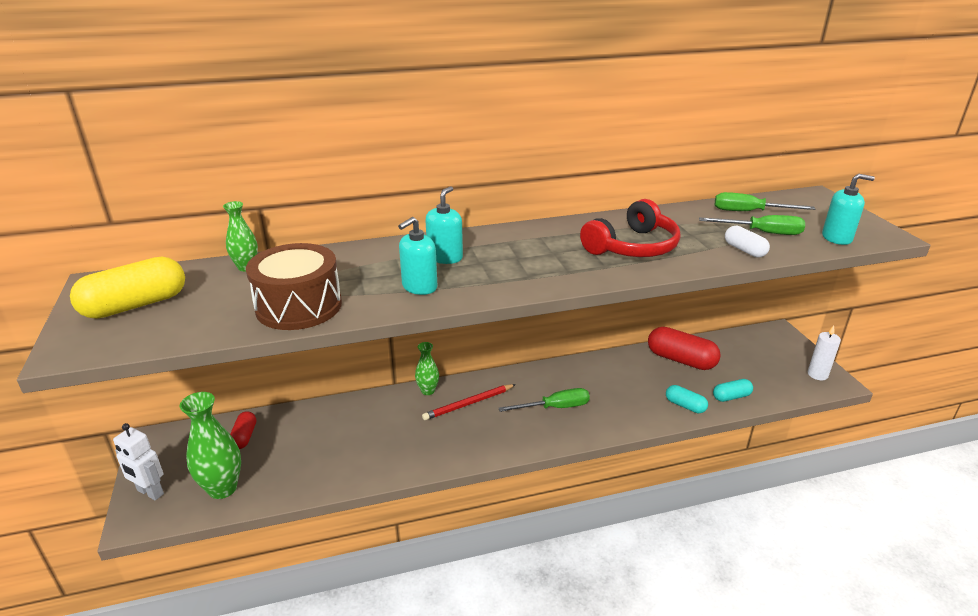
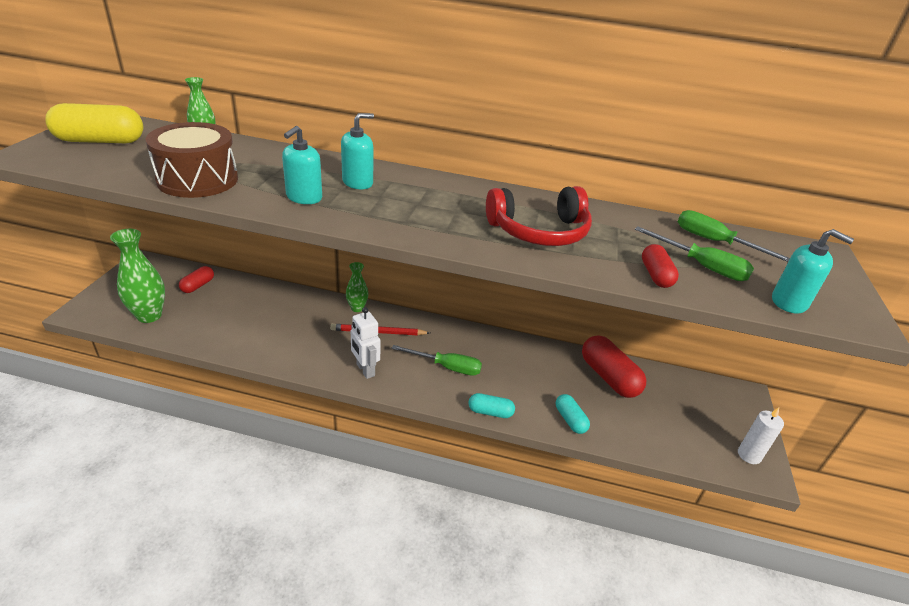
camera: 25 degrees right, 5 degrees up
white robot [113,423,164,501] -> white robot moved to [351,307,381,379]
turquoise soap dispenser [398,217,438,295] -> turquoise soap dispenser turned 45 degrees counterclockwise [282,126,322,204]
turquoise capsule [713,379,753,402] -> turquoise capsule moved to [469,393,515,418]
white capsule [725,226,770,258] -> red capsule [642,244,679,288]

